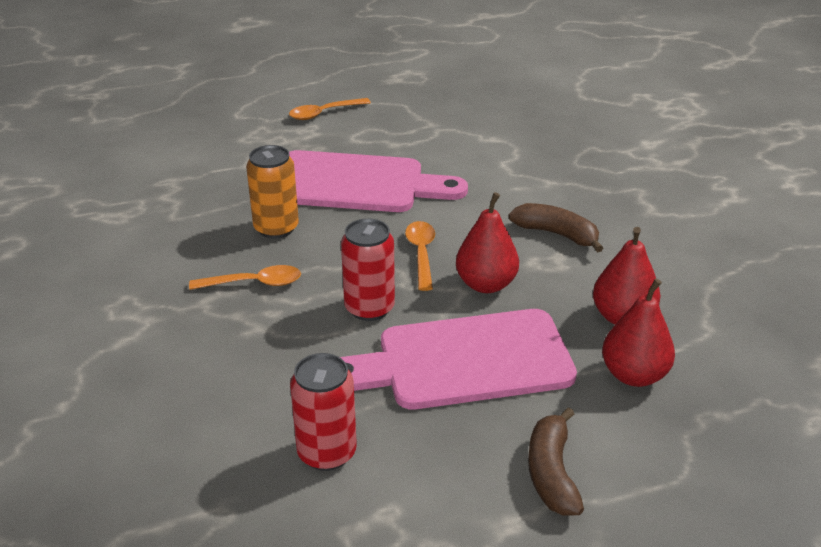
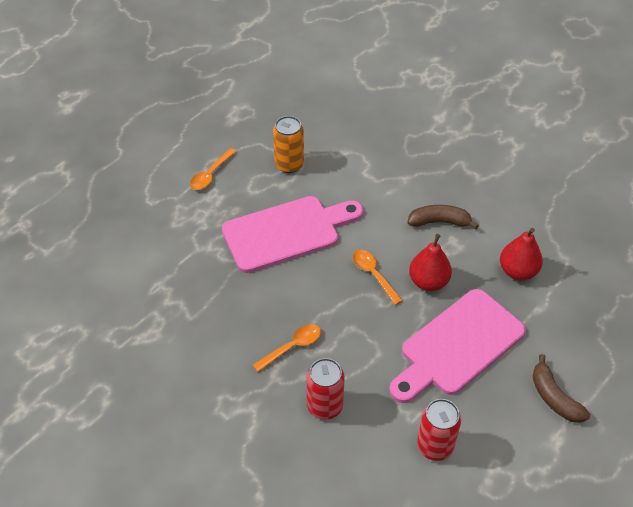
camera: 30 degrees left, 15 degrees up
orange can [246,145,299,239] -> orange can moved to [273,116,304,173]
red can [341,218,395,321] -> red can moved to [307,358,345,420]
red pear [602,279,675,387] -> none

